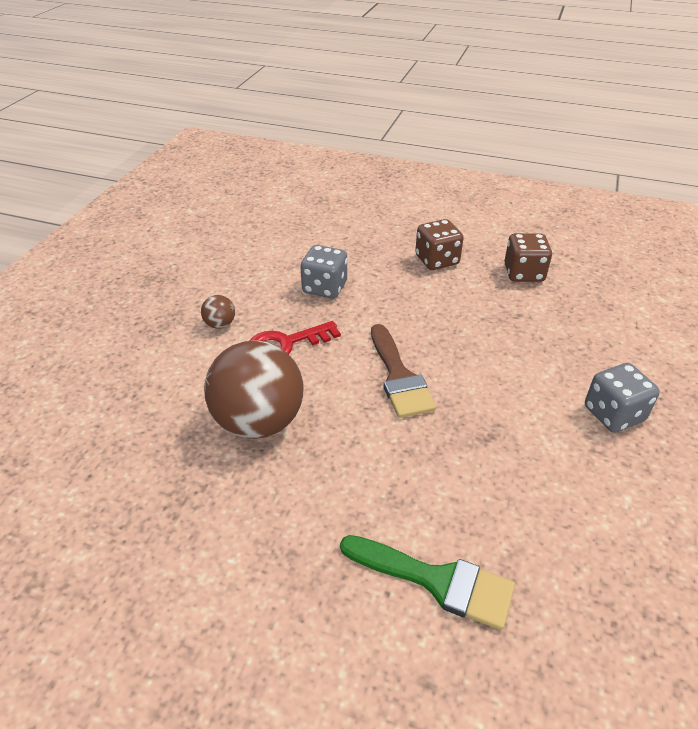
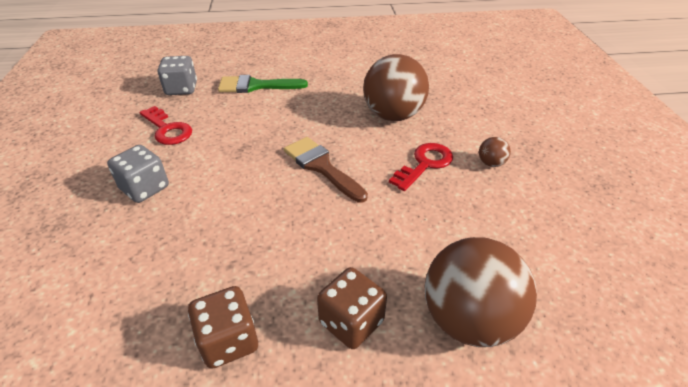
camera: 155 degrees right, 0 degrees up
grey dice [300,245,347,299] -> grey dice moved to [157,56,197,95]
none -> red key [139,106,192,145]
none -> brown ball [425,237,537,347]

